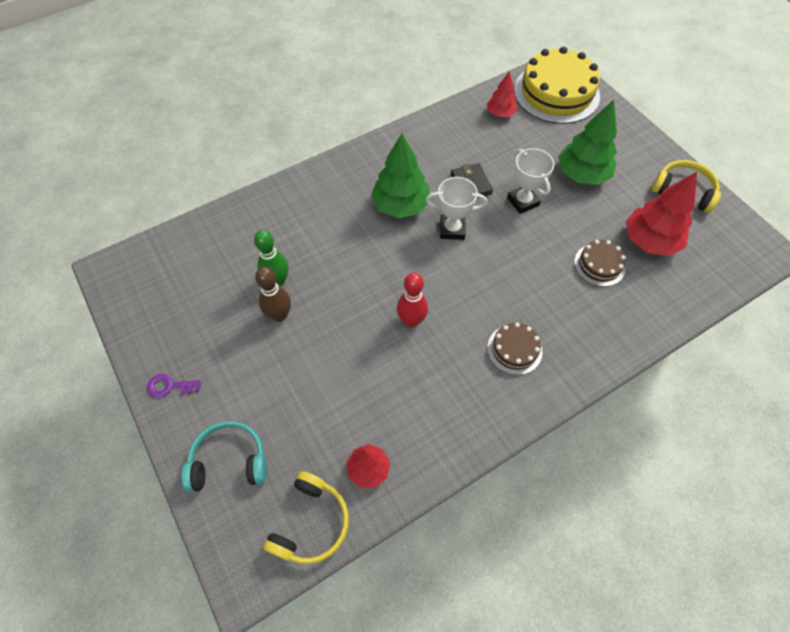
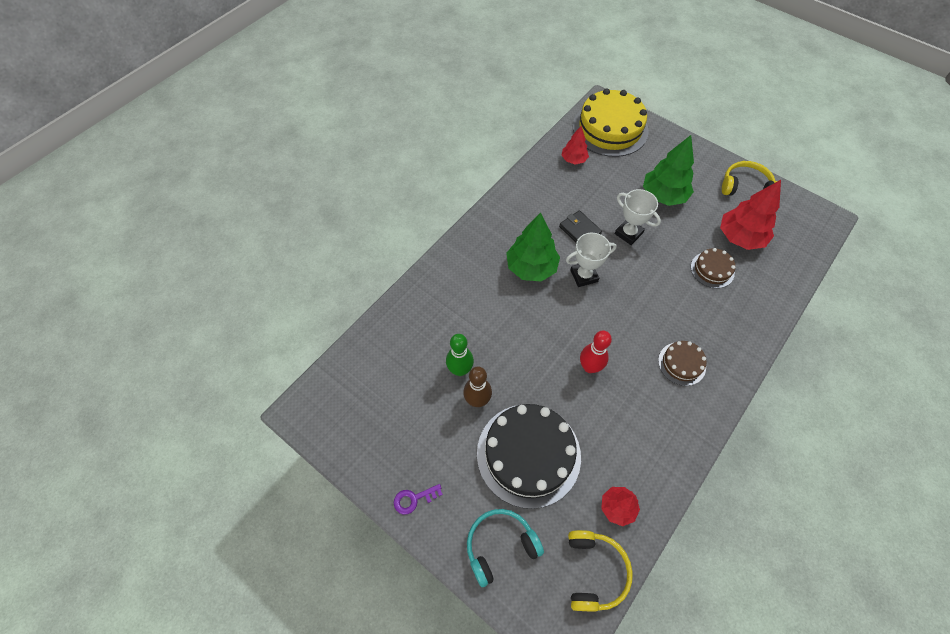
camera: 20 degrees left, 0 degrees up
none -> black cake [477,404,581,509]

